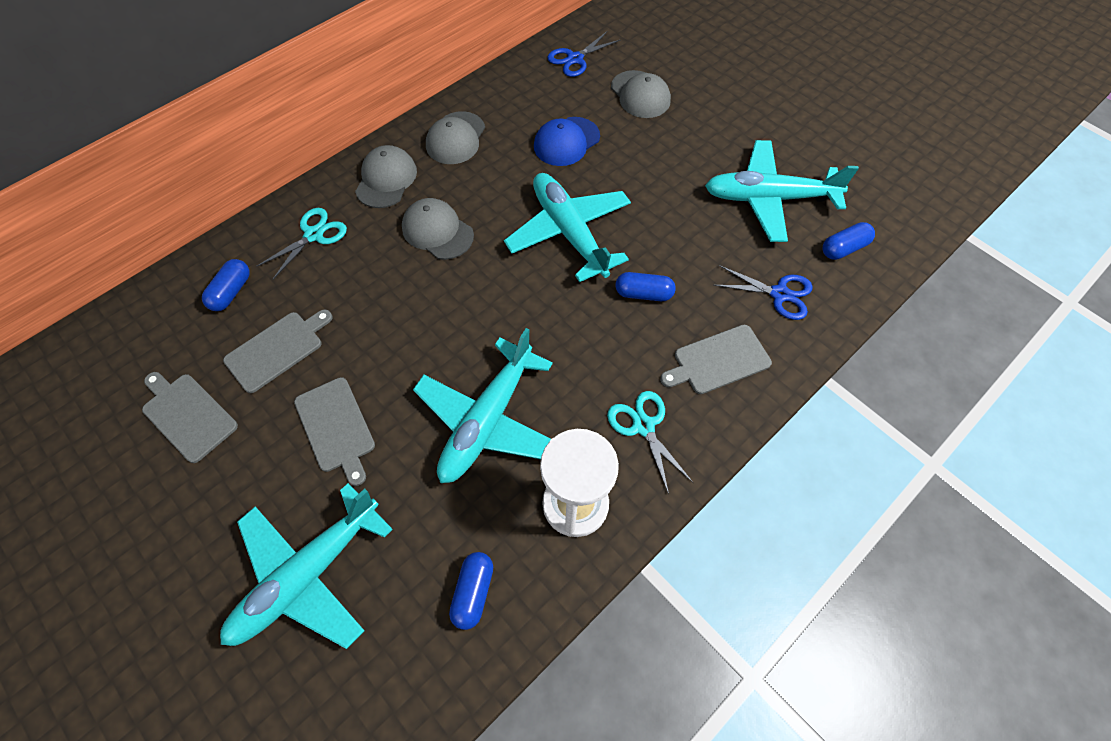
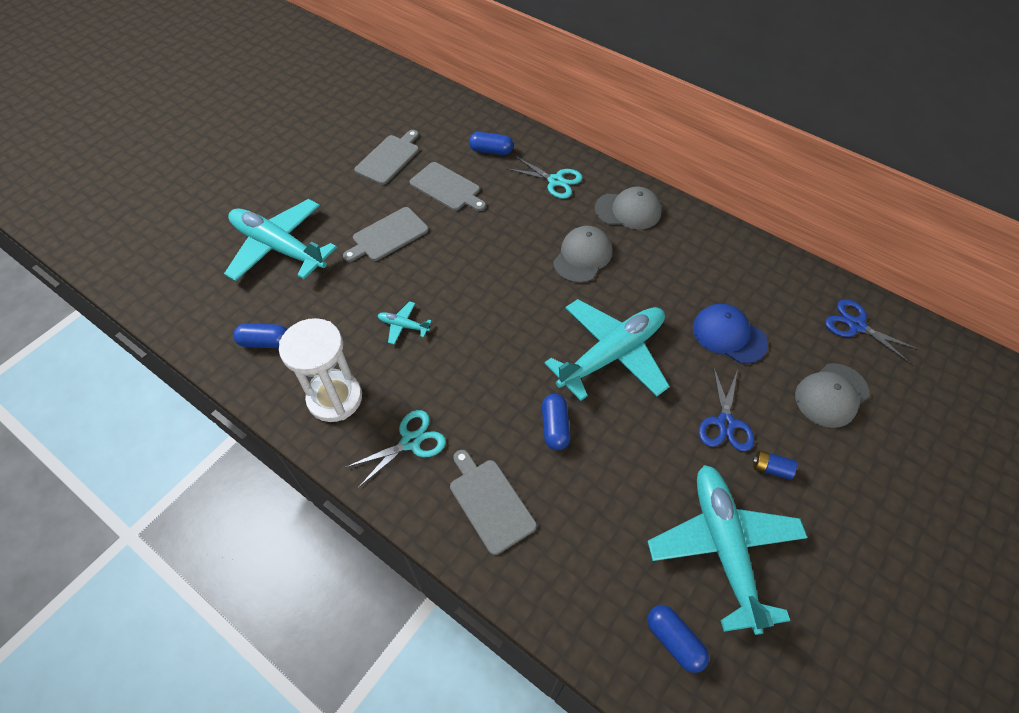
camera: 80 degrees right, 5 degrees down
turquoise plane [413,328,553,483] -> turquoise plane [378,301,432,344], size x0.41
grey cap [426,111,485,164] -> none
blue scissors [713,265,813,320] -> blue scissors moved to [699,366,754,451]
none -> blue battery [752,450,797,480]

